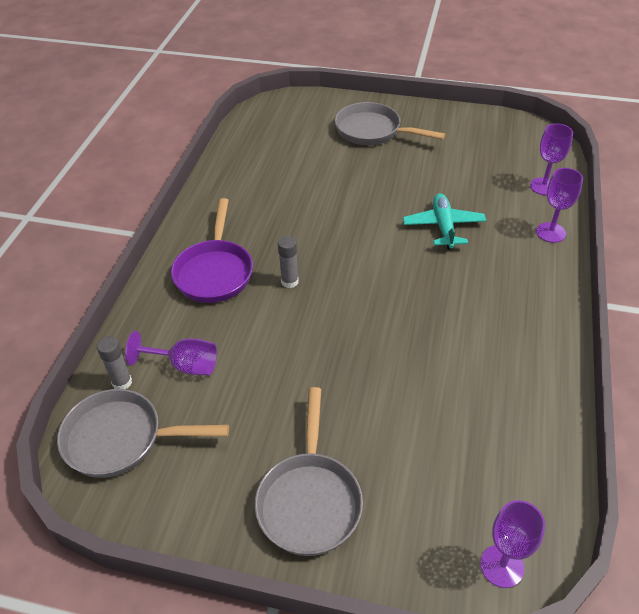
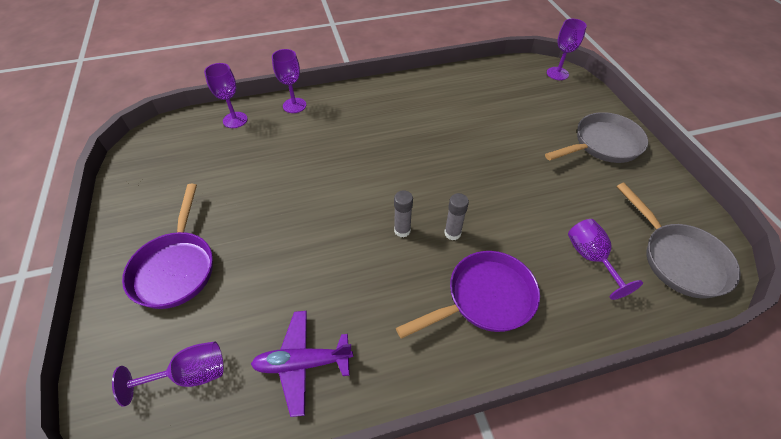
camera: 120 degrees left, 5 degrees up
grey glue stick [97,336,132,389] -> grey glue stick moved to [394,190,413,238]
grey pan [335,102,445,145] -> purple pan [122,184,213,309]
turquoise plane [403,193,486,250] -> none
none -> purple goblet [112,342,224,407]
none -> purple plane [251,311,353,417]

